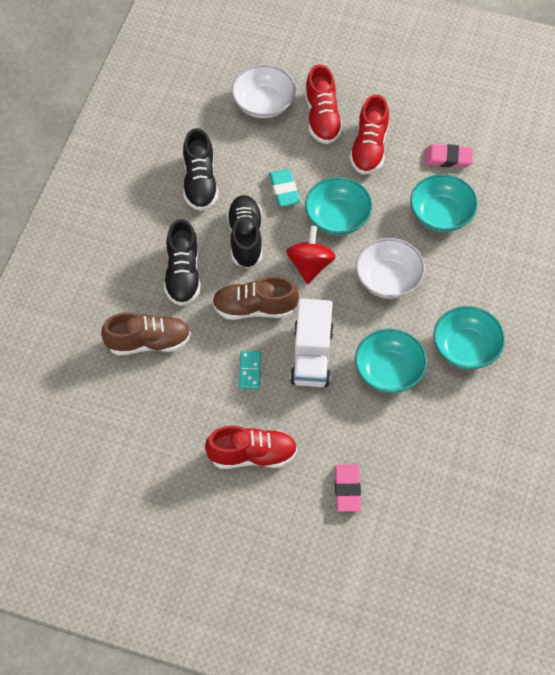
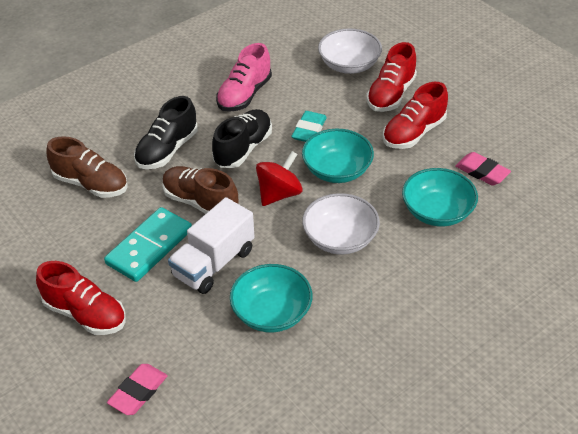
camera: 35 degrees right, 15 degrees down
black shoe [183,128,218,211] -> pink shoe [216,43,272,112]
turquoise domino [239,351,261,389] -> turquoise domino [104,207,192,282], size x1.96
turquoise bowl [433,306,505,370] -> none

